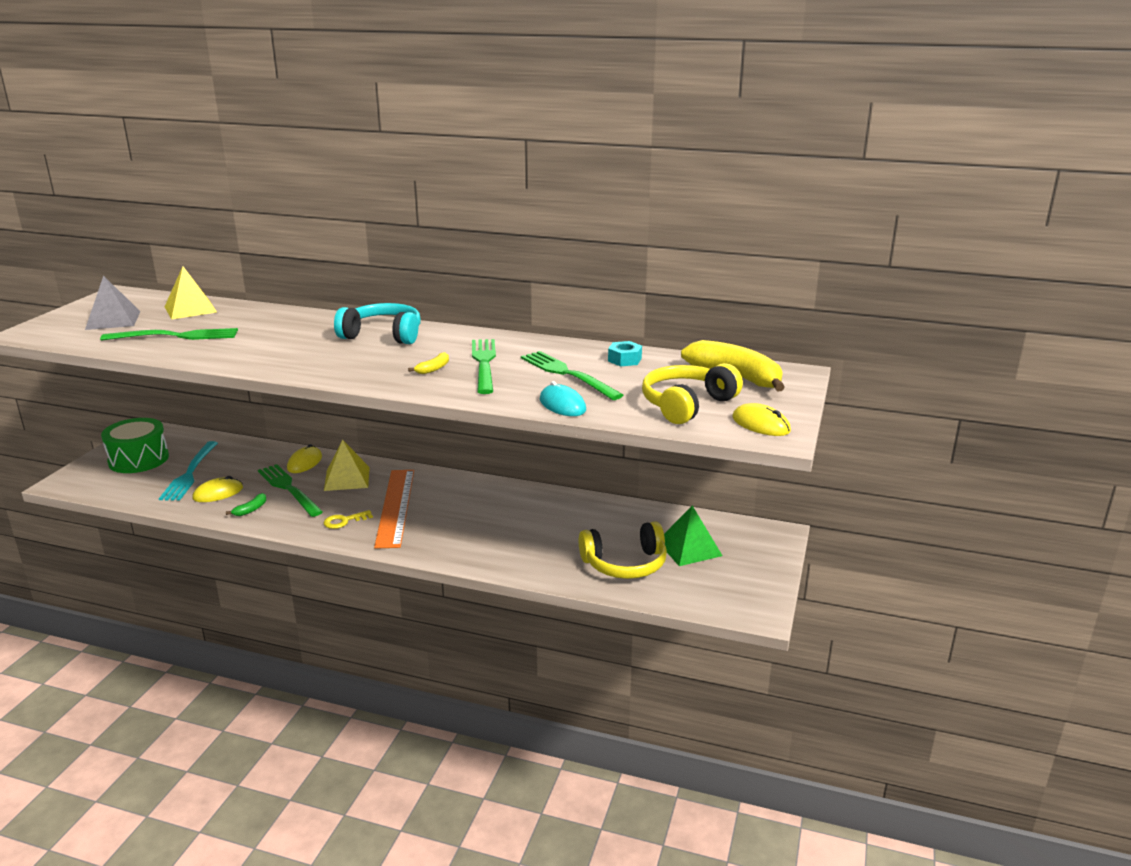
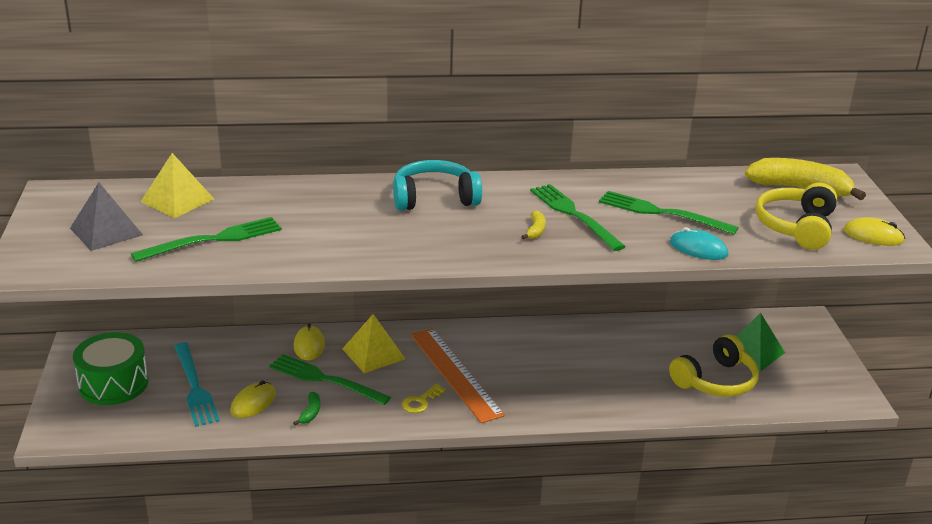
camera: 25 degrees left, 5 degrees up
turquoise nut [608,341,642,366] -> none

